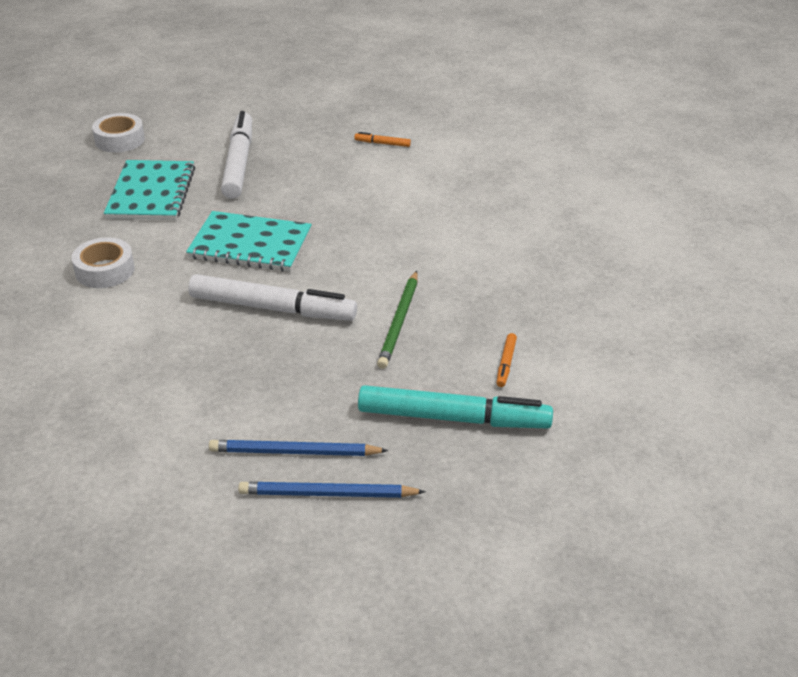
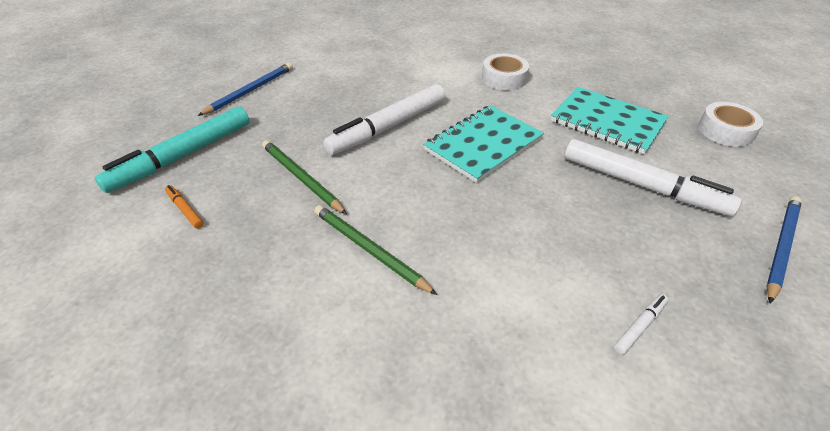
camera: 125 degrees right, 5 degrees up
blue pencil [238,482,426,498] -> blue pencil moved to [766,196,802,304]
orange marker [354,132,411,147] -> white marker [614,294,668,355]
none -> green pencil [314,205,437,295]

